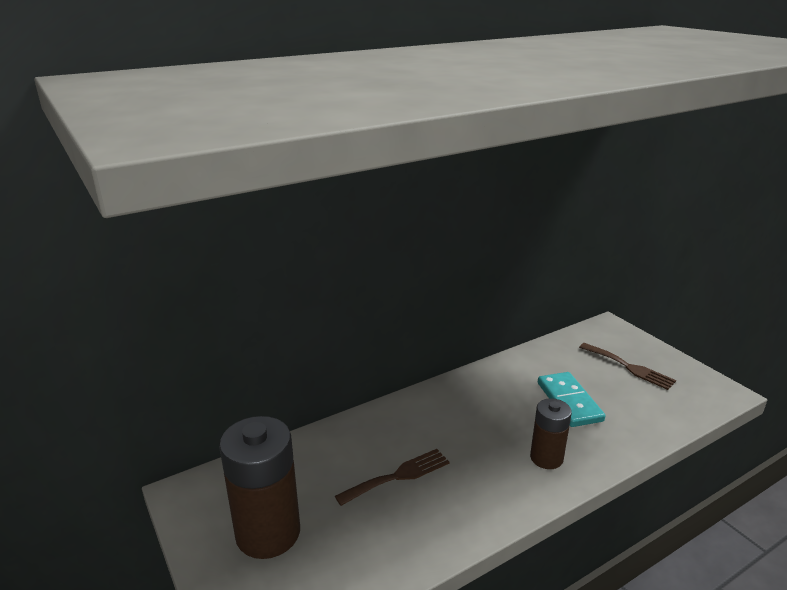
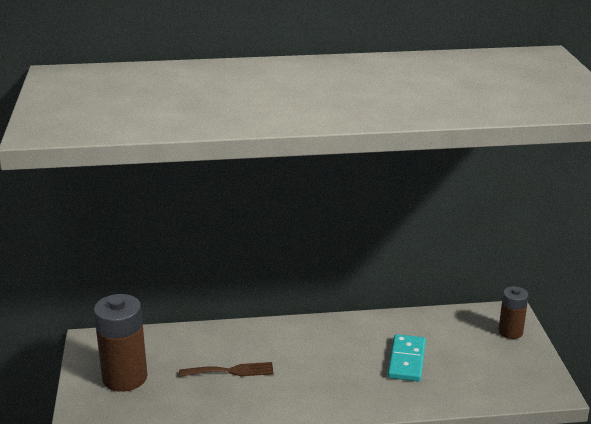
camera: 25 degrees right, 0 degrees up
brown battery [530,398,572,469] -> brown battery moved to [498,286,529,339]
brown fork [579,343,676,390] -> none

